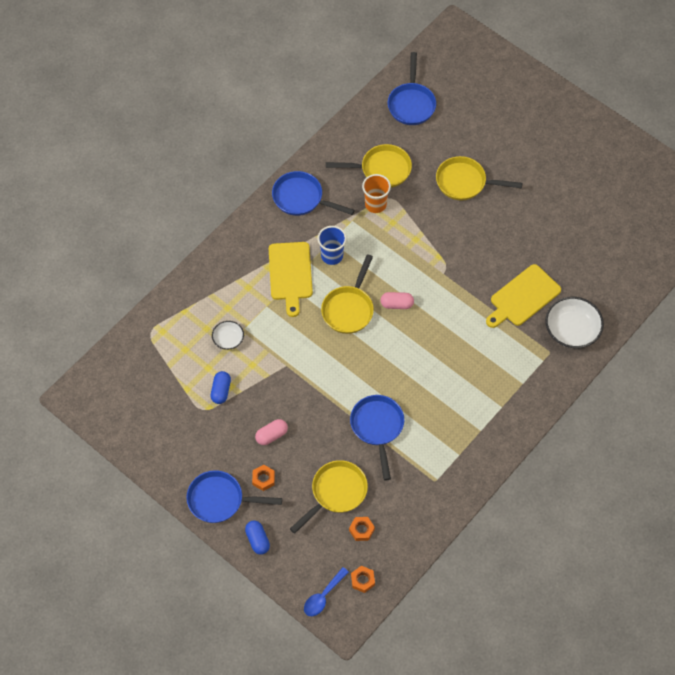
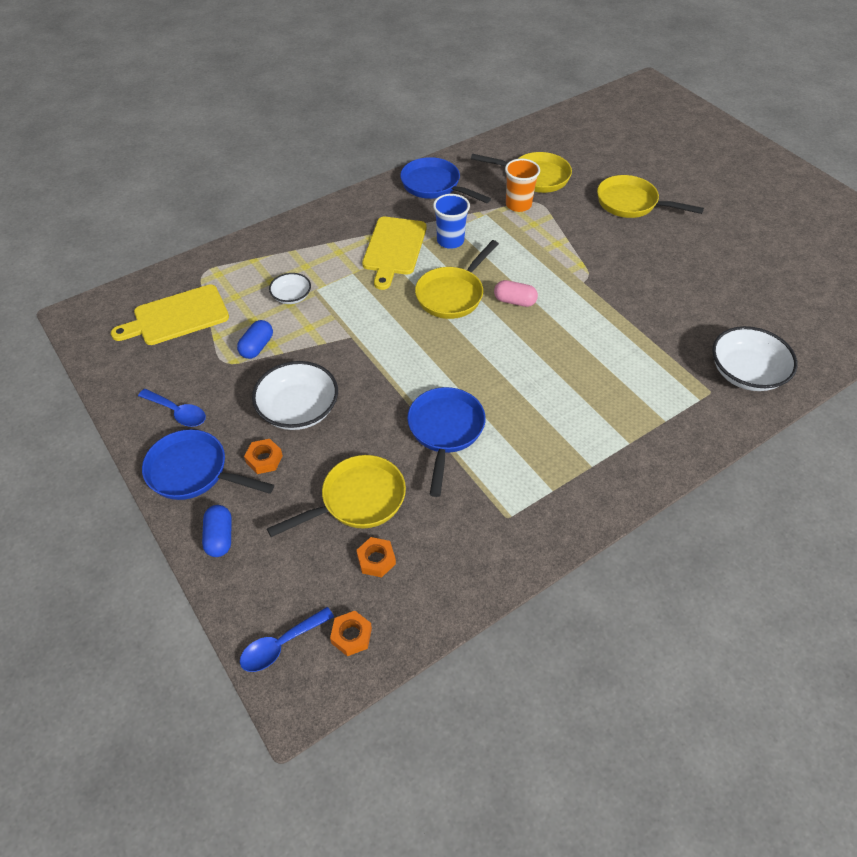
camera: 15 degrees right, 10 degrees down
pink capsule [255,419,288,445] -> white bowl [252,361,338,430]
blue pan [388,52,436,125] -> none
yellow cutting board [486,264,561,328] -> yellow cutting board moved to [111,285,229,345]
none -> blue spoon [138,389,206,427]

